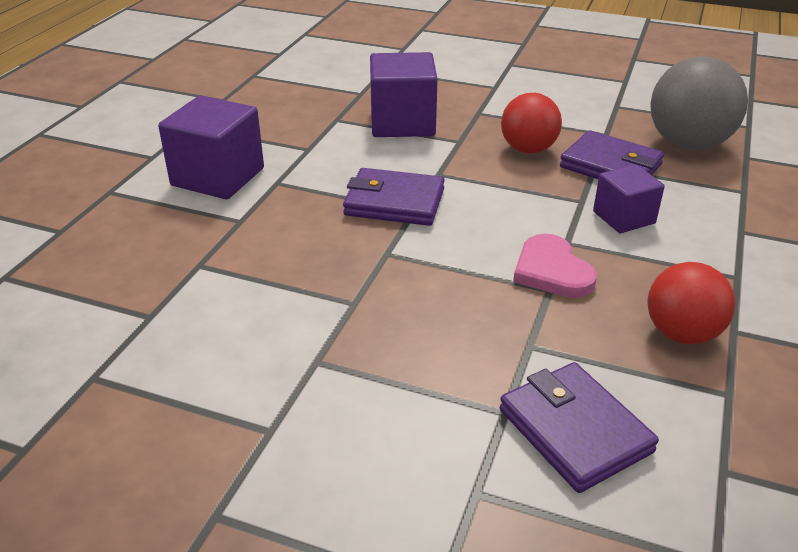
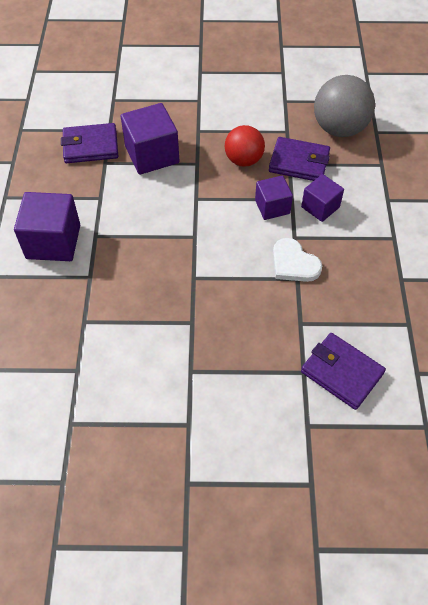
camera: 20 degrees left, 20 degrees up
purple wallet [343,168,445,226] -> purple wallet moved to [61,123,118,163]
pink heart [513,234,597,298] -> white heart [273,238,322,282]
red ball [648,262,735,344] -> none
none -> purple cube [255,175,293,220]

